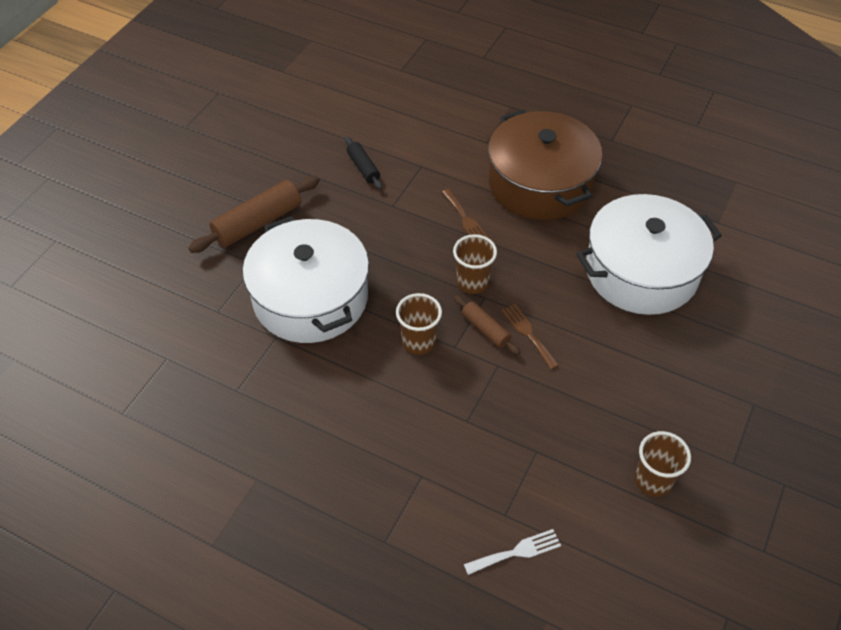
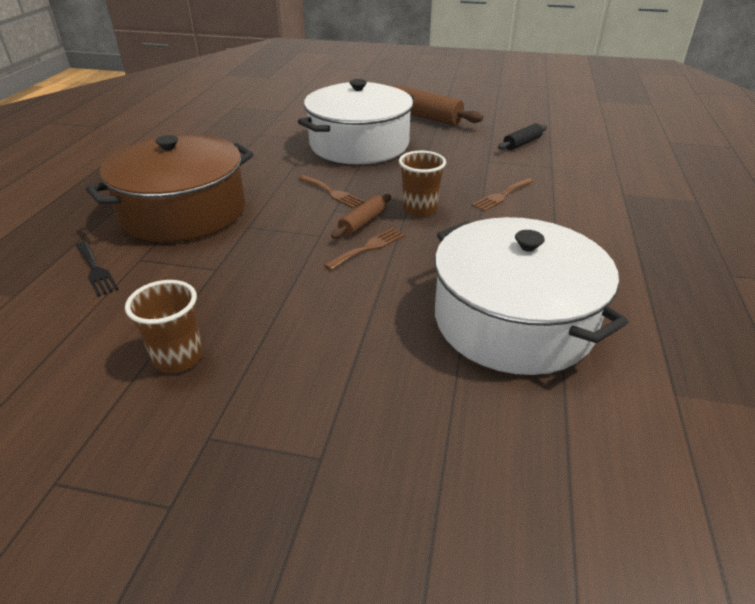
camera: 75 degrees right, 15 degrees down
brown cup [396,293,442,355] -> brown fork [299,175,365,208]
white fork [464,529,561,575] -> black fork [76,242,119,297]
brown pot [488,109,603,220] -> brown pot moved to [86,135,254,242]

